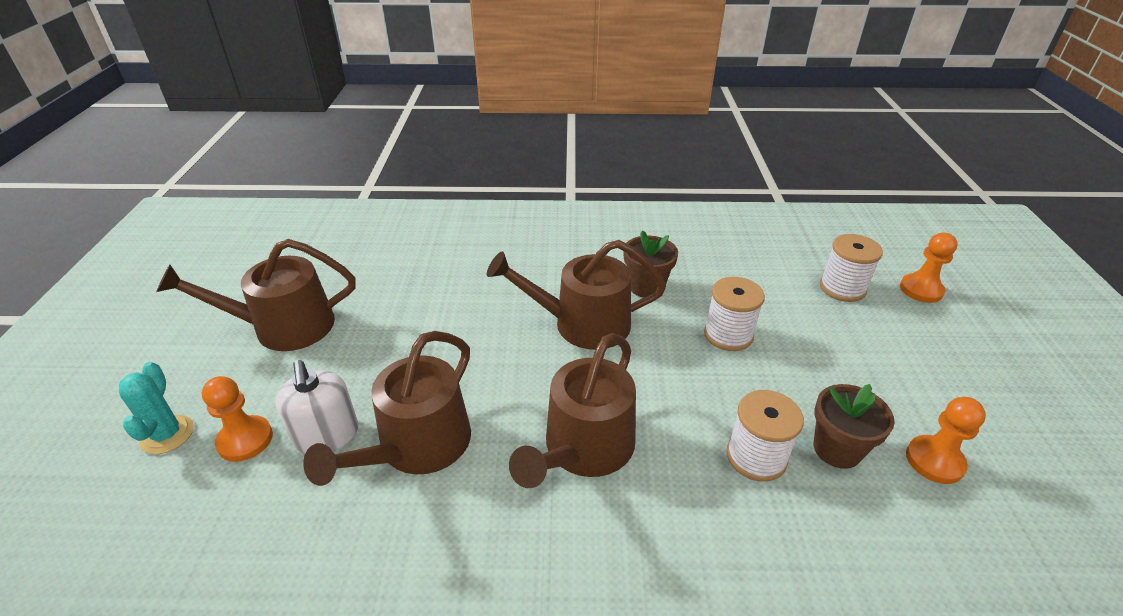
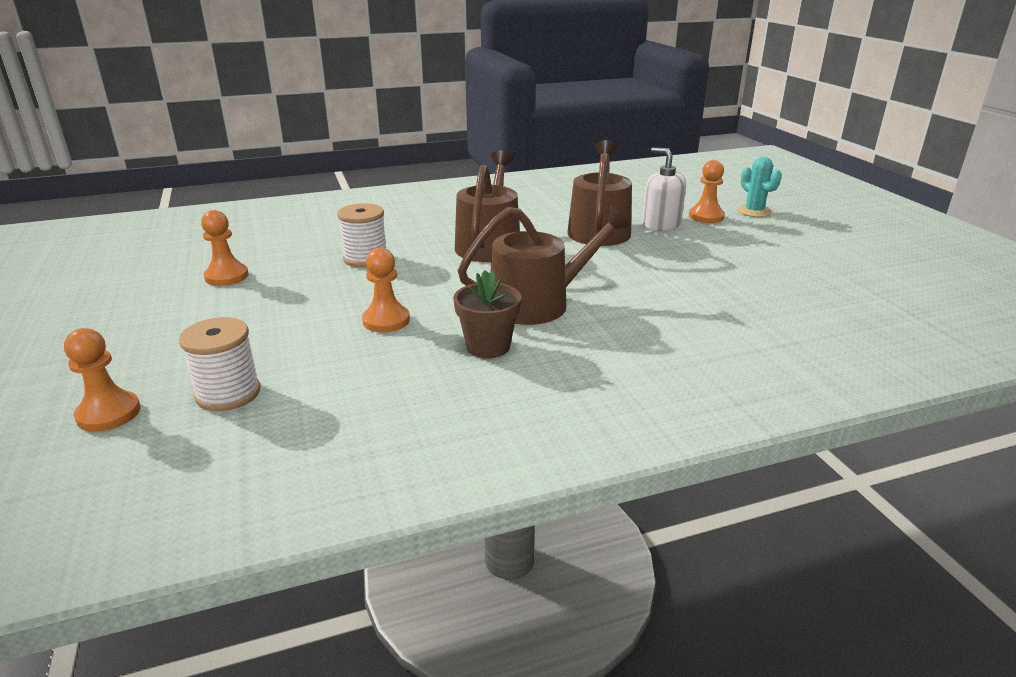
camera: 160 degrees right, 10 degrees down
brown watering can [156,239,356,351] -> none
white spool [704,277,765,351] -> orange pawn [362,248,410,332]
brown flower pot [814,384,895,469] -> none

